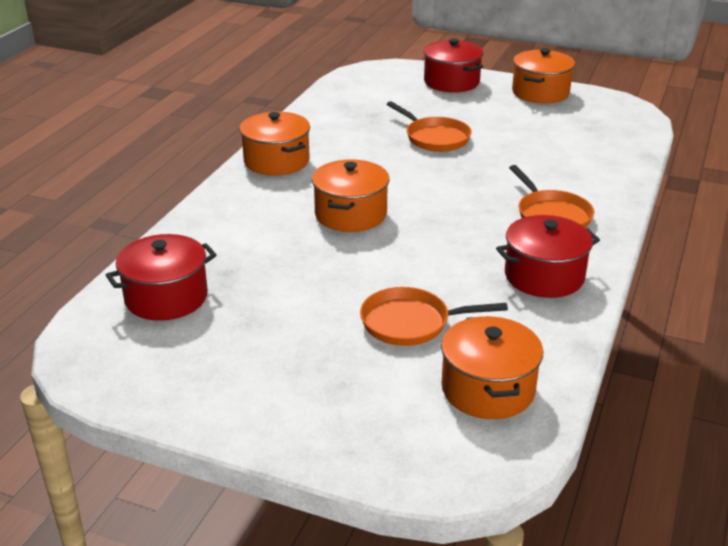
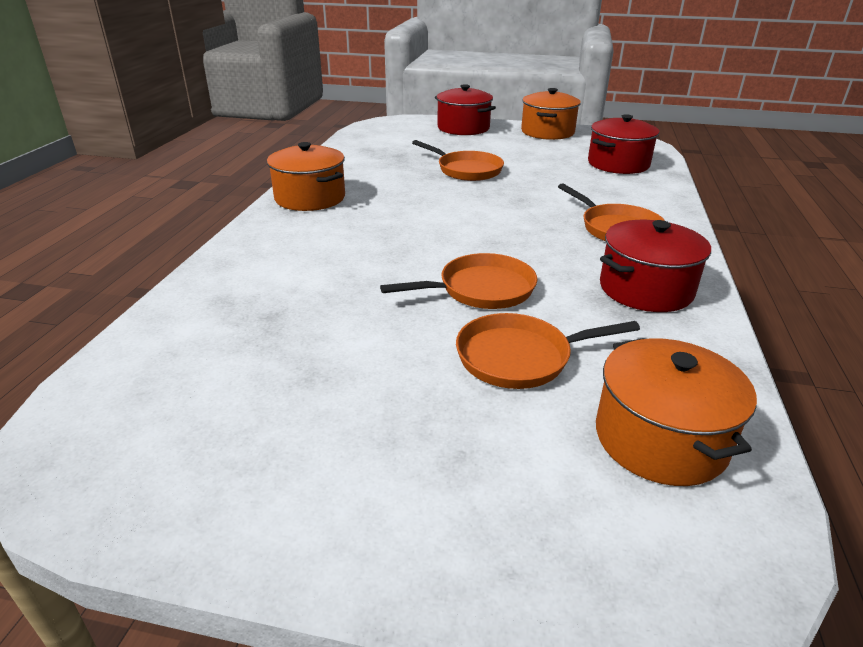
camera: 10 degrees left, 0 degrees up
red pot [106,234,217,321] -> red pot moved to [588,114,660,174]
orange pot [312,159,390,232] -> none
none -> orange pan [380,253,537,309]

